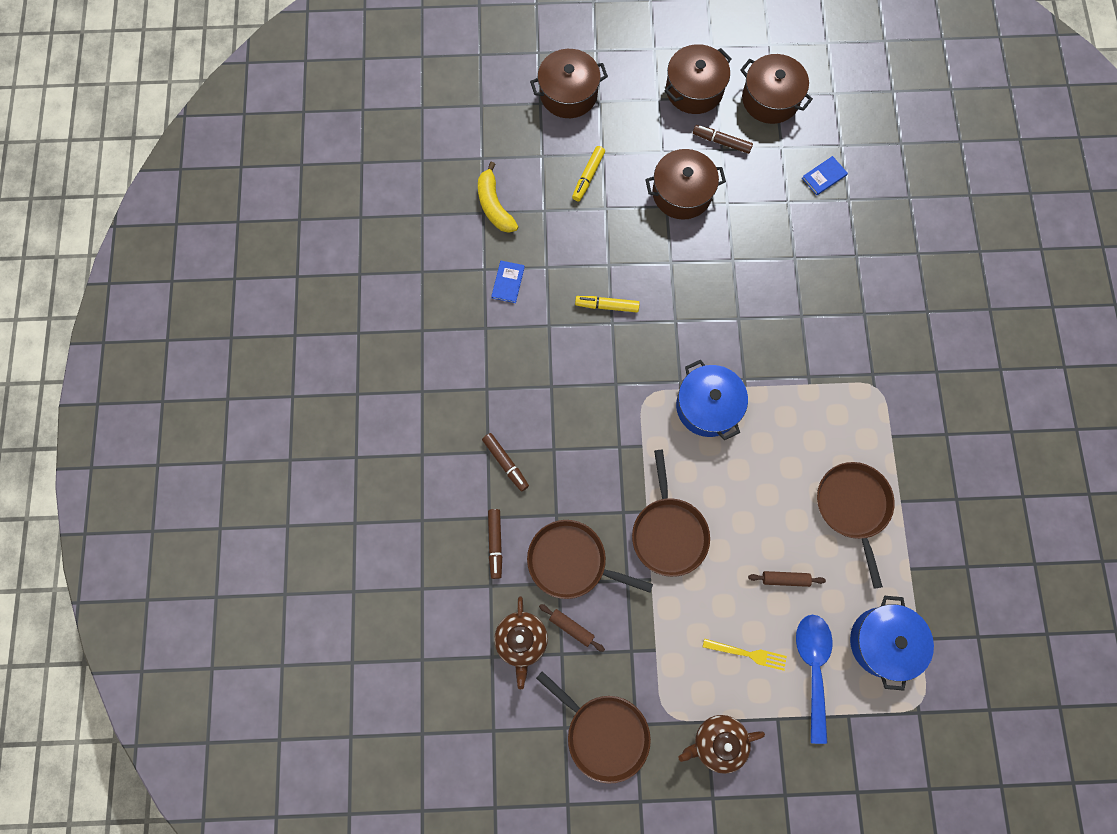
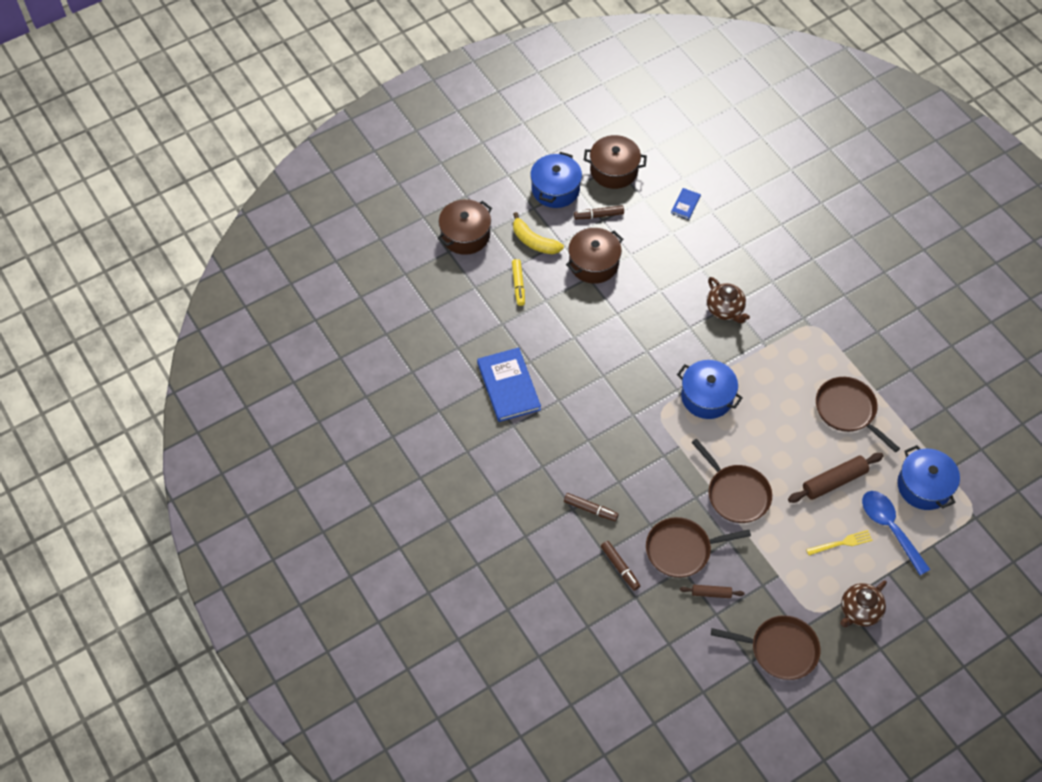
camera: 30 degrees left, 15 degrees down
yellow banana [478,162,518,233] -> yellow banana moved to [513,212,564,254]
blue book [491,261,525,303] -> blue book [477,347,541,422], size x2.11
brown teapot [494,596,548,689] -> brown teapot moved to [707,277,750,323]
yellow marker [575,296,640,312] -> none
brown pot [664,44,732,114] -> blue pot [530,152,582,208]
brown rolling pin [748,571,826,587] -> brown rolling pin [788,453,884,503], size x1.79

